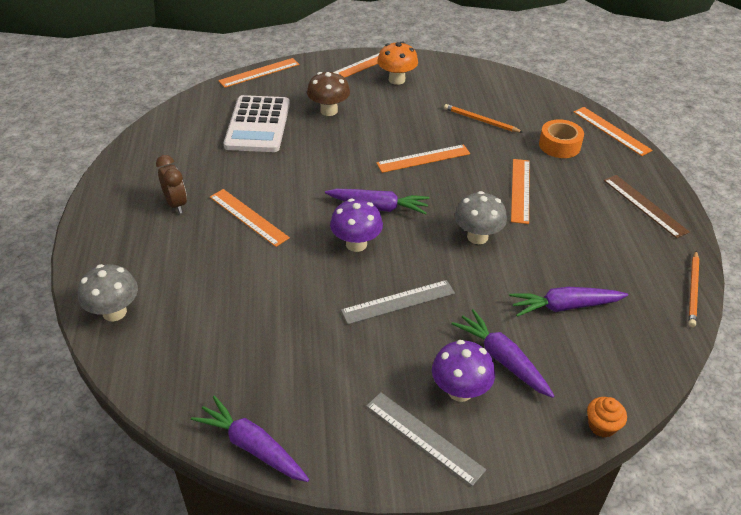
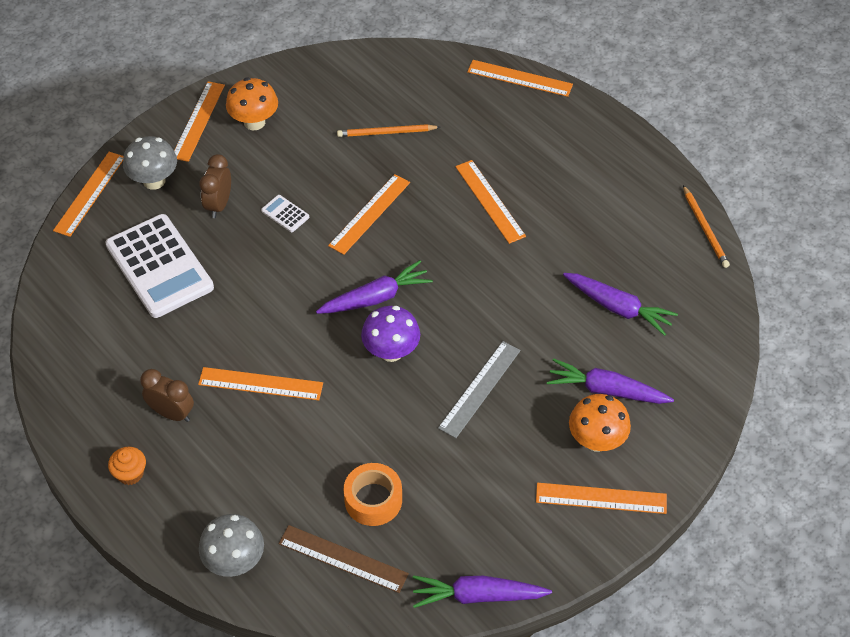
camera: 35 degrees left, 10 degrees up
brown mushroom [307,71,350,116] -> brown clock [199,154,231,218]
grey ruler [366,392,486,486] -> orange ruler [536,483,667,514]
purple mushroom [432,340,495,402] -> orange mushroom [569,394,631,452]
grey mushroom [455,191,507,244] -> grey mushroom moved to [123,136,177,190]
purple carrot [509,287,628,317] -> purple carrot turned 105 degrees counterclockwise [563,273,678,336]
orange tape [539,119,584,158] -> orange tape moved to [344,463,402,526]
orange cupcake [587,397,627,438] -> orange cupcake moved to [108,447,146,485]
brown ruler [604,175,690,238] -> brown ruler moved to [278,525,409,593]
none -> white calculator [261,195,309,232]

